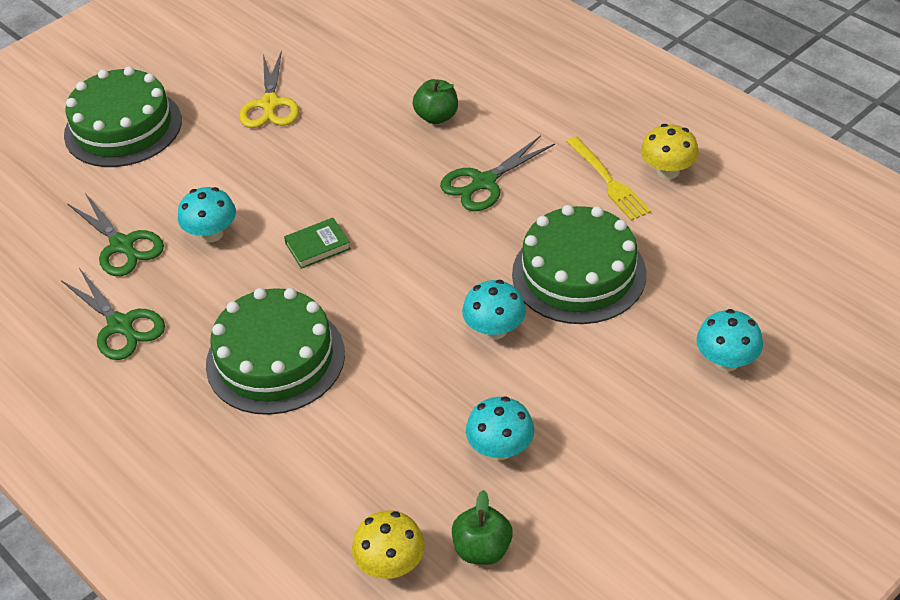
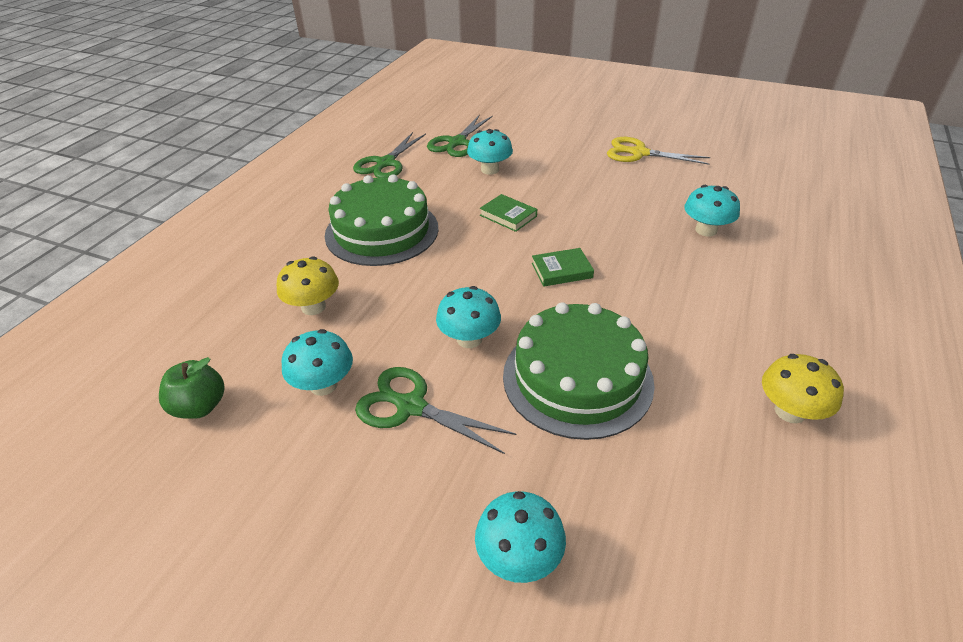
camera: 65 degrees right, 5 degrees down
green cake [64,66,182,167] -> none
yellow scissors [239,50,299,128] -> yellow scissors turned 45 degrees clockwise [607,137,710,165]
yellow mushroom [352,510,425,579] -> yellow mushroom moved to [277,256,339,315]
green apple [413,79,458,124] -> turquoise mushroom [684,185,740,237]
green scissors [440,135,555,211] -> green scissors moved to [355,367,516,454]
yellow fork [566,136,651,221] -> none
none -> green book [532,248,594,287]

